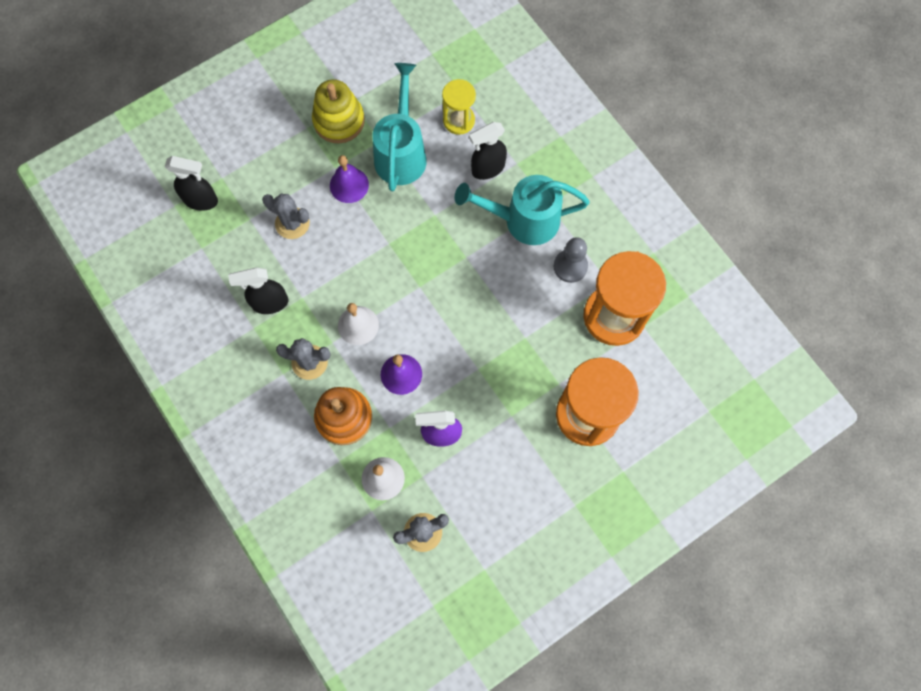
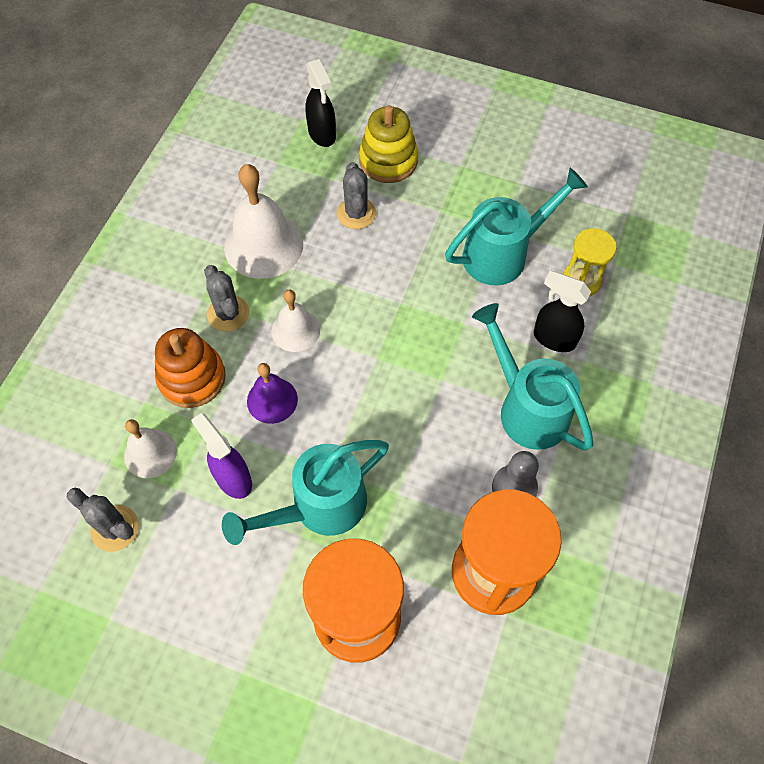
camera: 55 degrees right, 10 degrees down
black spray bottle [228,267,288,314] -> white bell [224,164,303,279]
yellow stacking toy [312,79,365,143] -> yellow stacking toy moved to [359,105,418,183]
purple bell [330,155,369,203] -> none
none -> turquoise watering can [222,440,389,545]

